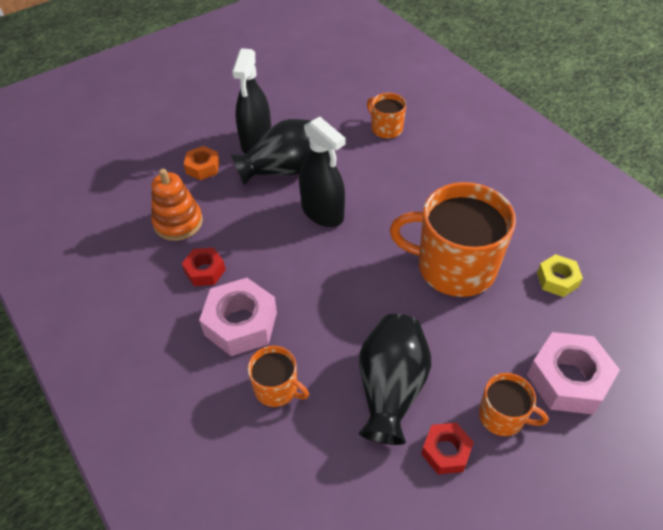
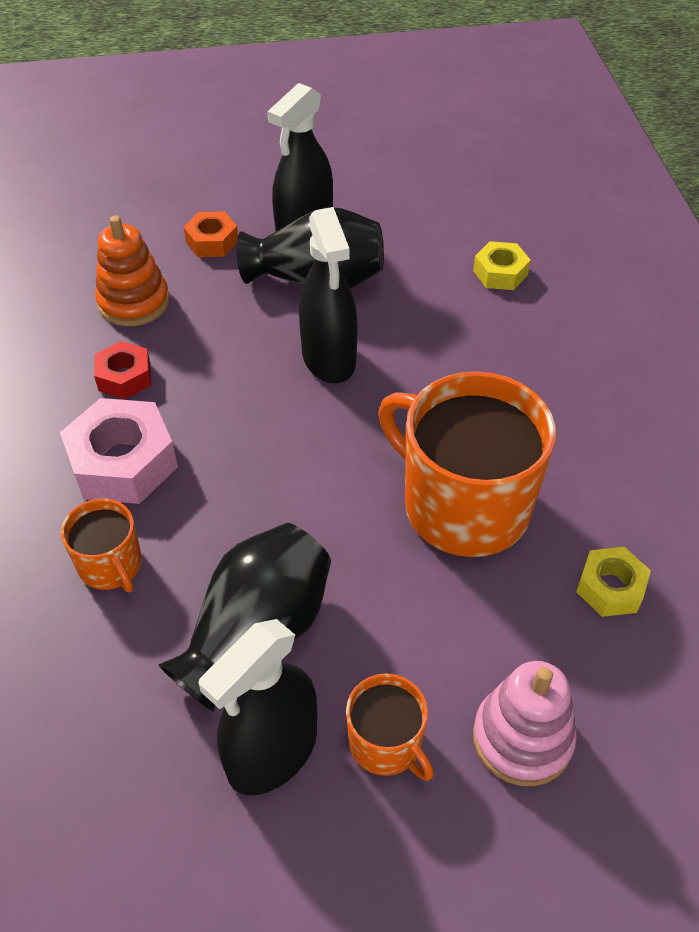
camera: 25 degrees right, 0 degrees up
orange mug [367,93,406,139] -> yellow nut [473,241,531,290]
red nut [421,423,474,474] -> black spray bottle [198,619,317,795]
pink nut [527,332,620,414] -> pink stacking toy [473,661,577,786]

